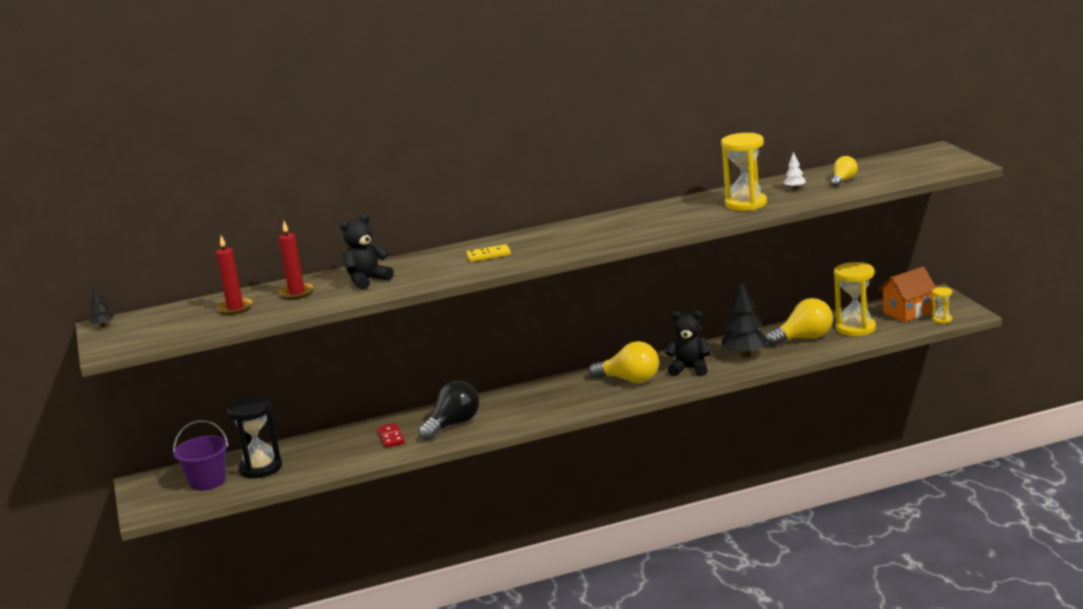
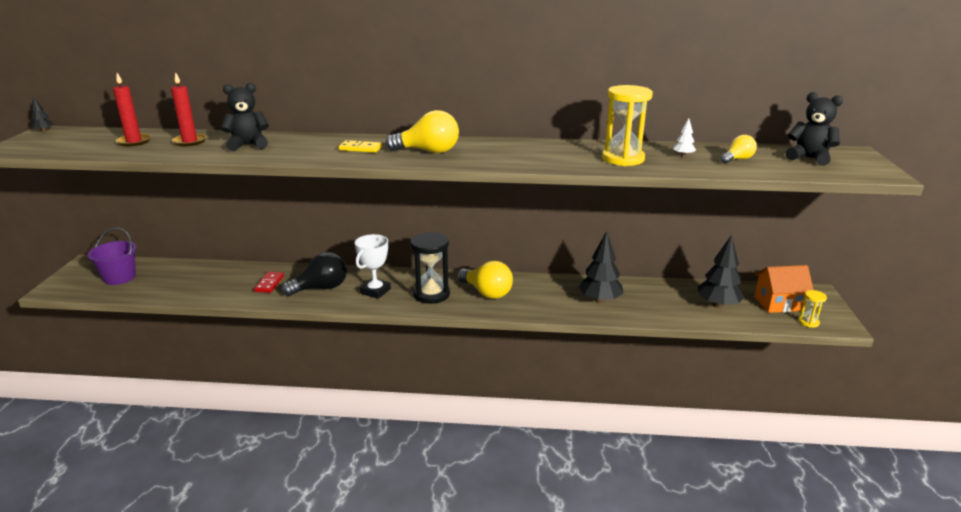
camera: 20 degrees right, 5 degrees up
black hourglass [227,396,282,478] -> black hourglass moved to [410,232,450,304]
black teddy bear [665,311,711,376] -> black teddy bear moved to [786,92,843,166]
yellow light bulb [766,298,833,347] -> yellow light bulb moved to [385,110,459,153]
yellow hourglass [834,262,876,336] -> black tree [697,235,744,308]
none -> white trophy [355,234,391,299]

